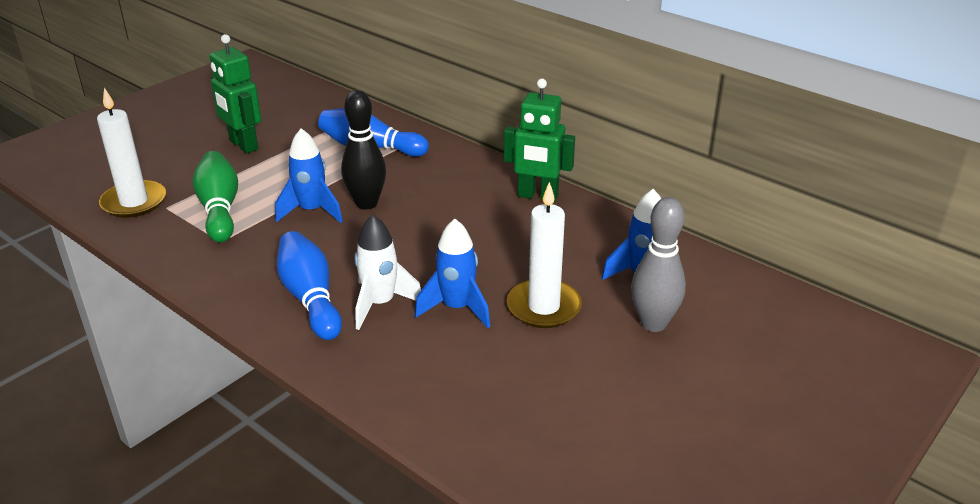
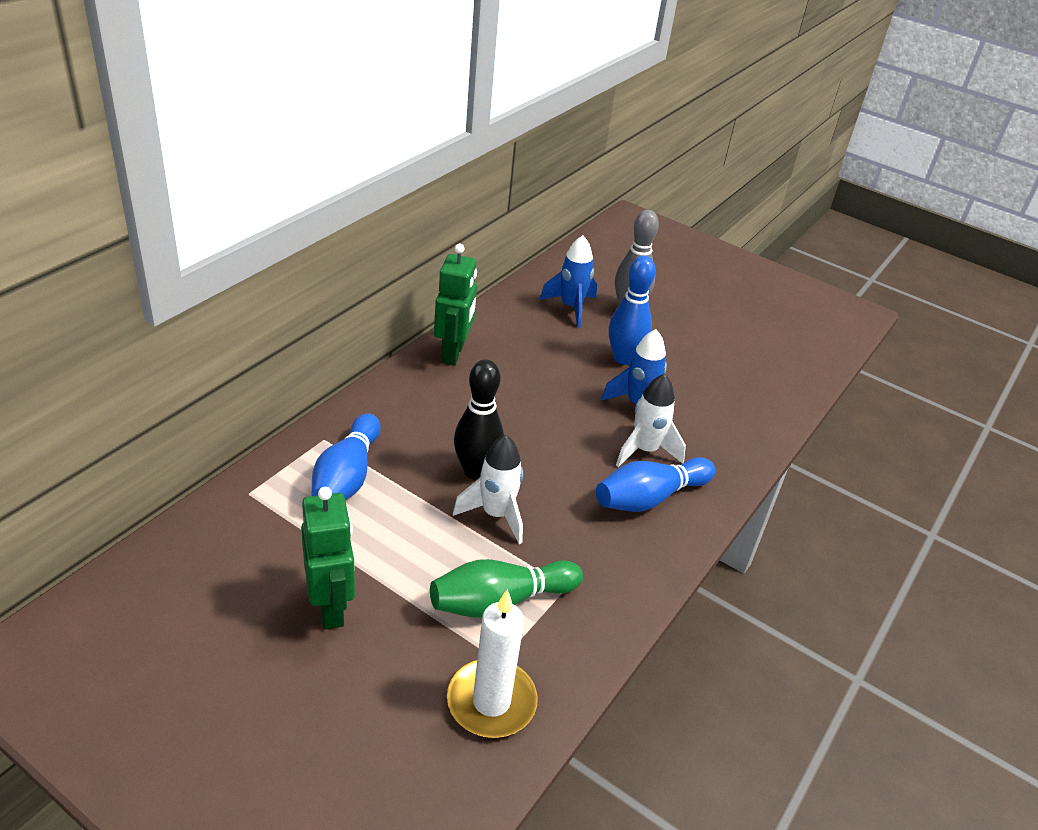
camera: 100 degrees left, 5 degrees up
green robot [210,34,261,154] -> green robot turned 60 degrees counterclockwise [301,487,355,630]
blue rocket [275,128,343,223] -> white rocket [453,435,523,544]
white candle [507,182,582,328] -> blue bowling pin [609,256,656,365]

